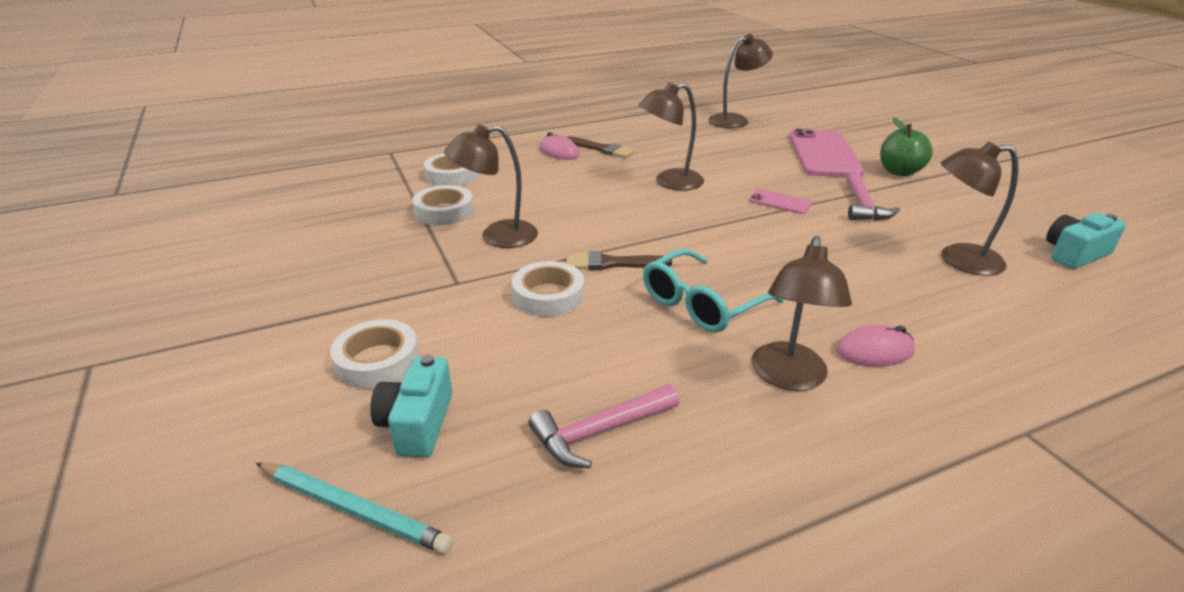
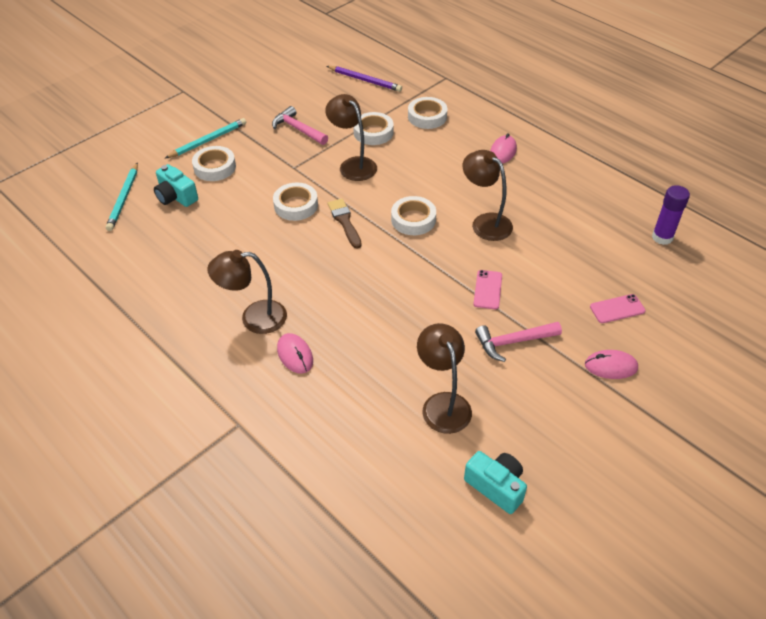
camera: 70 degrees right, 15 degrees up
turquoise camera [370,355,452,457] -> turquoise camera turned 120 degrees counterclockwise [154,164,198,207]
pink hammer [529,384,679,468] -> pink hammer moved to [272,106,328,145]
brown brush [567,136,635,158] -> none
turquoise glasses [643,249,784,333] -> none
brown lamp [709,34,773,128] -> purple glue stick [652,185,690,245]
pink phone [789,129,865,177] -> pink phone [590,294,646,323], size x0.47
green apple [880,117,933,176] -> pink mouse [585,350,638,379]
none -> turquoise pencil [165,118,246,158]
none -> purple pencil [327,66,402,92]
none -> white tape [391,196,436,235]

